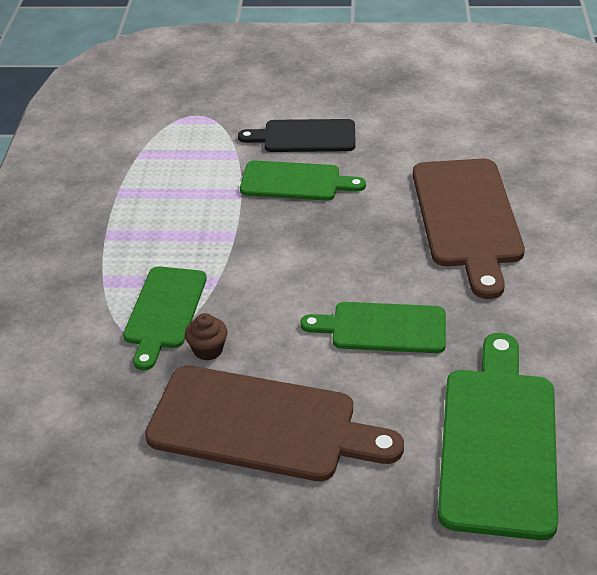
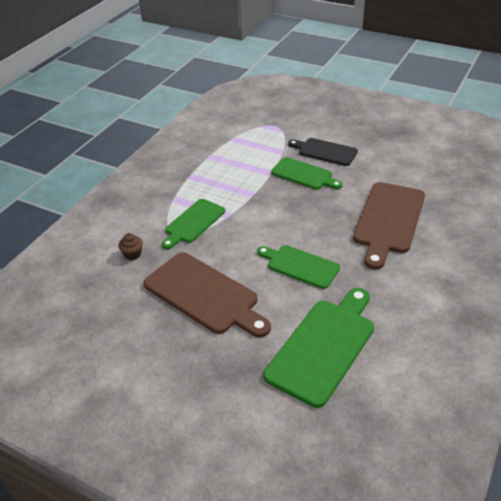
camera: 25 degrees right, 0 degrees up
brown cupcake [185,313,228,361] -> brown cupcake moved to [118,233,143,260]

